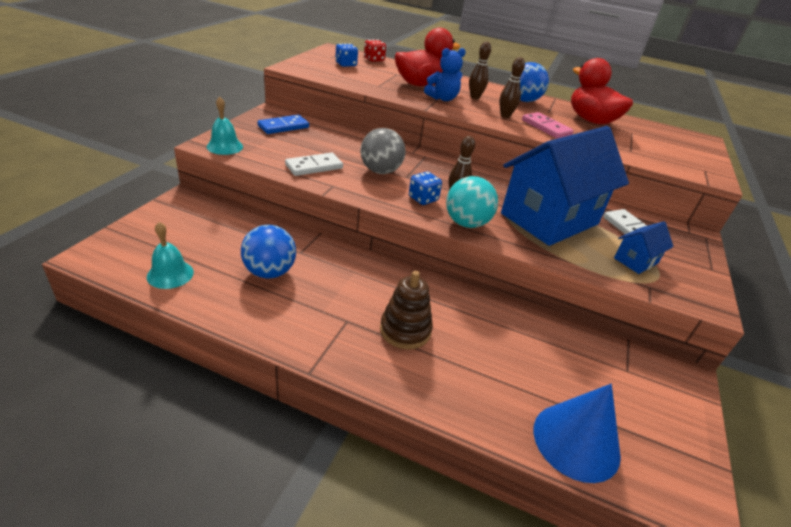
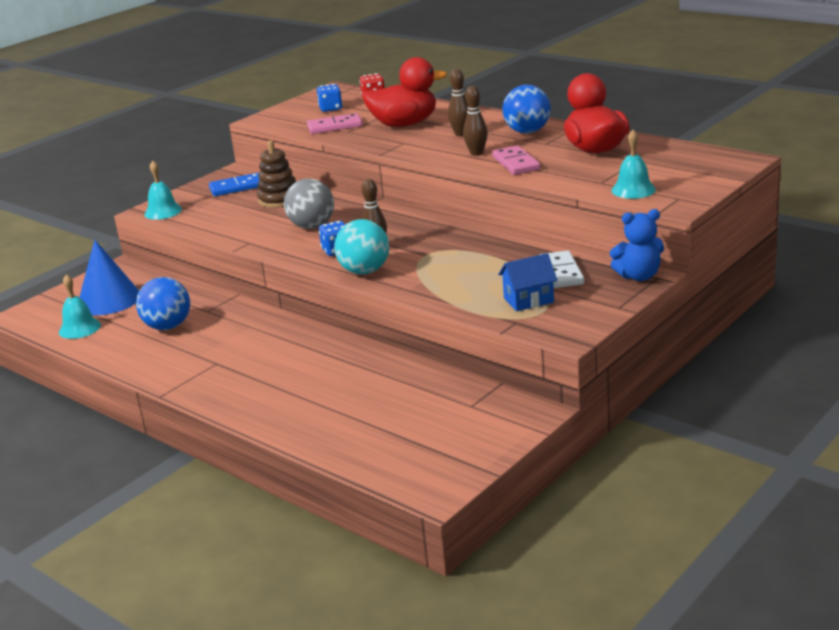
camera: 25 degrees right, 10 degrees down
white domino [285,152,343,176] -> none
brown stacking toy [380,271,433,349] -> brown stacking toy moved to [257,141,296,208]
blue teddy bear [424,48,466,101] -> blue teddy bear moved to [609,209,664,281]
blue house [501,126,629,246] -> none
blue cone [534,384,621,483] -> blue cone moved to [80,240,139,315]
none -> pink domino [307,113,362,134]
none -> turquoise bell [611,130,656,199]

